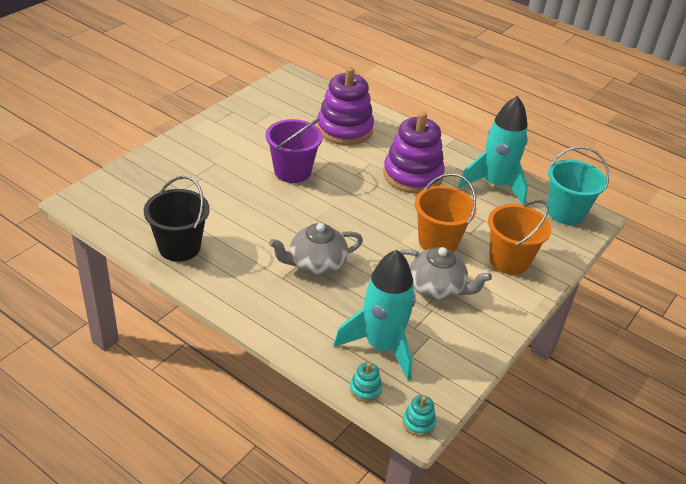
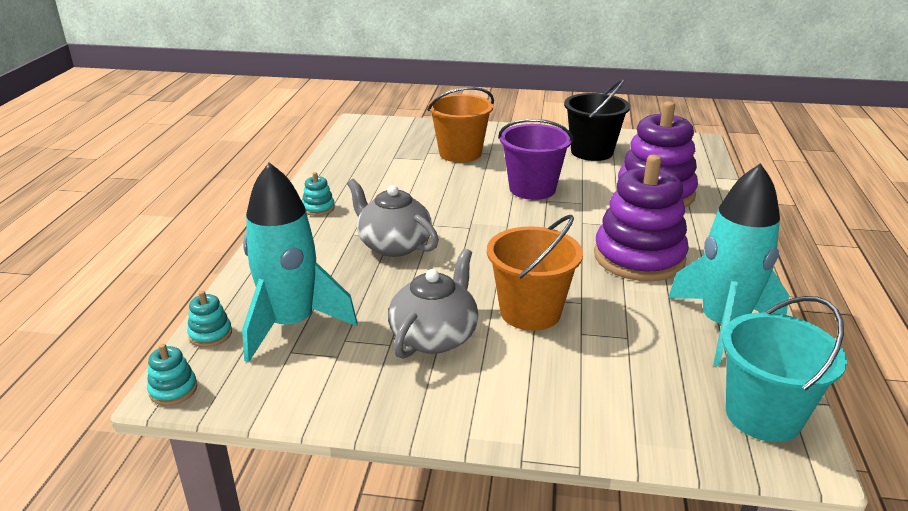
camera: 65 degrees right, 10 degrees down
black bucket [144,176,210,261] -> black bucket moved to [564,79,630,161]
grey teapot [399,247,492,300] -> grey teapot turned 150 degrees counterclockwise [388,249,478,359]
orange bucket [488,200,551,275] -> orange bucket moved to [427,87,494,163]
none -> turquoise stacking toy [302,172,335,216]

